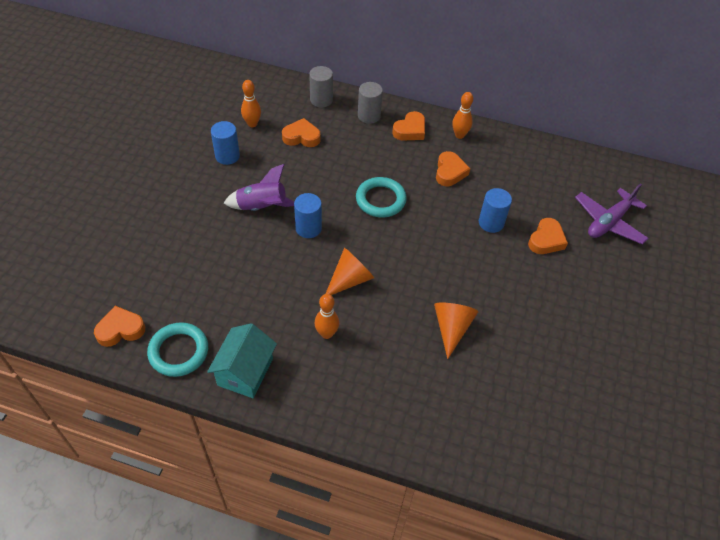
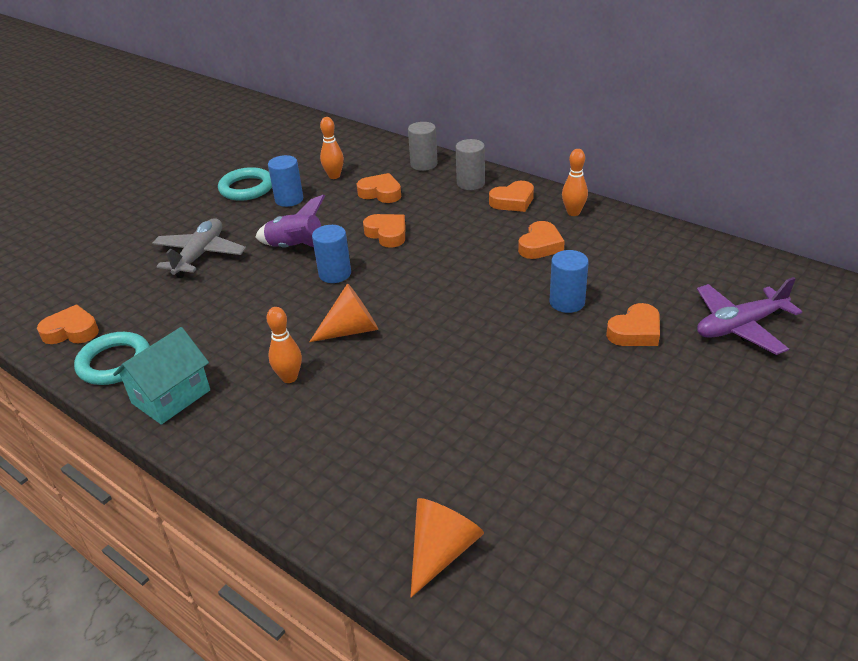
camera: 25 degrees right, 15 degrees down
turquoise ring [356,177,407,218] -> turquoise ring moved to [218,167,272,201]
orange cone [434,302,478,359] -> orange cone moved to [410,498,484,597]
none -> grey plane [152,218,246,278]
none -> orange heart [363,214,405,248]

